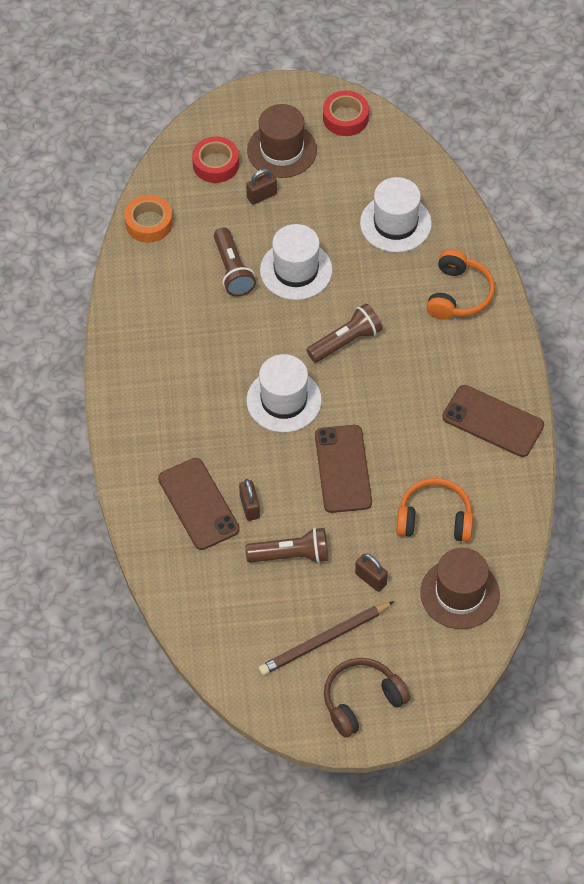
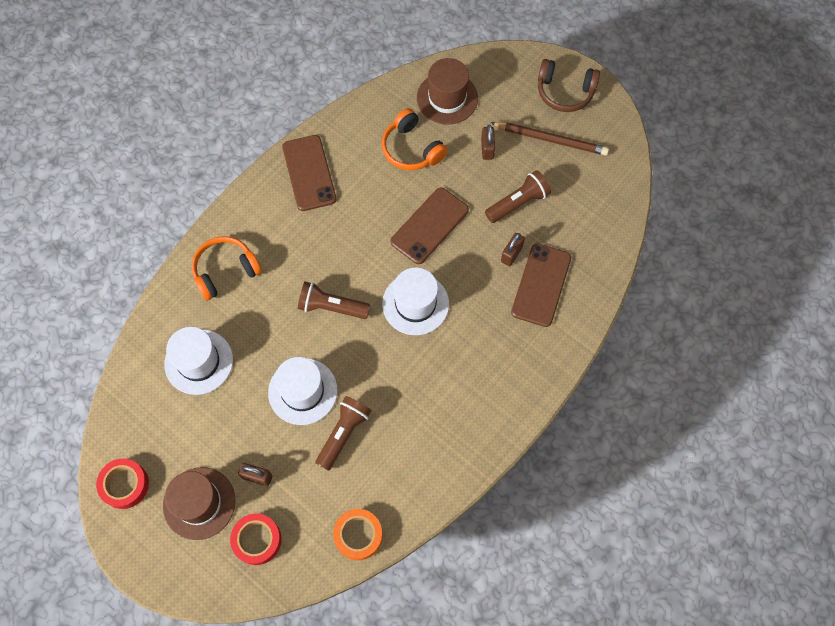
camera: 135 degrees left, 10 degrees up
brown flashlight [245,527,328,563] -> brown flashlight turned 105 degrees clockwise [485,170,551,223]

